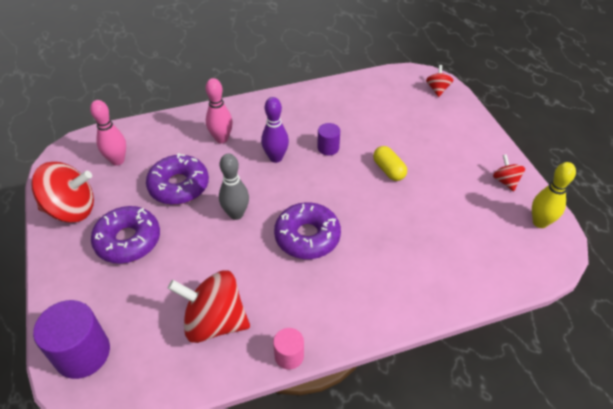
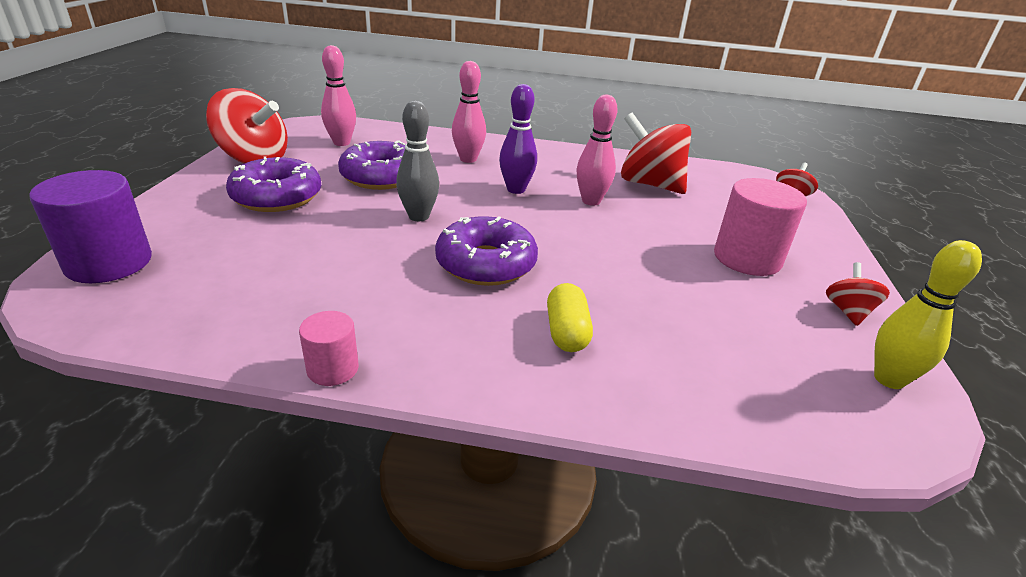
camera: 25 degrees right, 15 degrees down
red spinning top [168,270,250,343] -> red spinning top moved to [621,113,691,194]
purple cylinder [317,123,340,155] -> pink bowling pin [577,95,618,206]
yellow capsule [373,146,407,181] -> yellow capsule moved to [547,283,593,352]
none -> pink cylinder [714,178,807,276]

